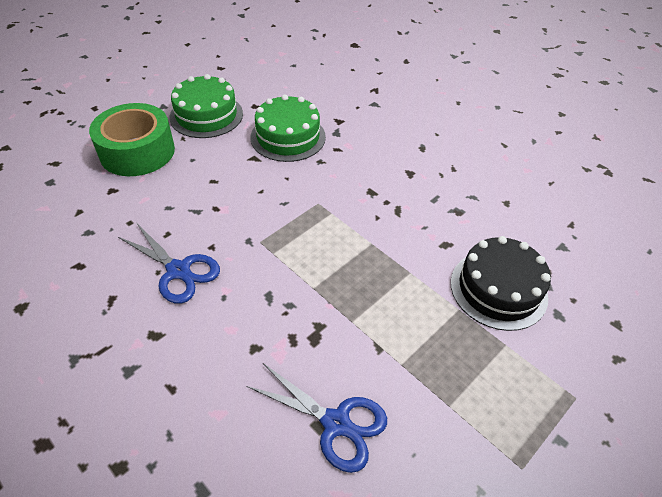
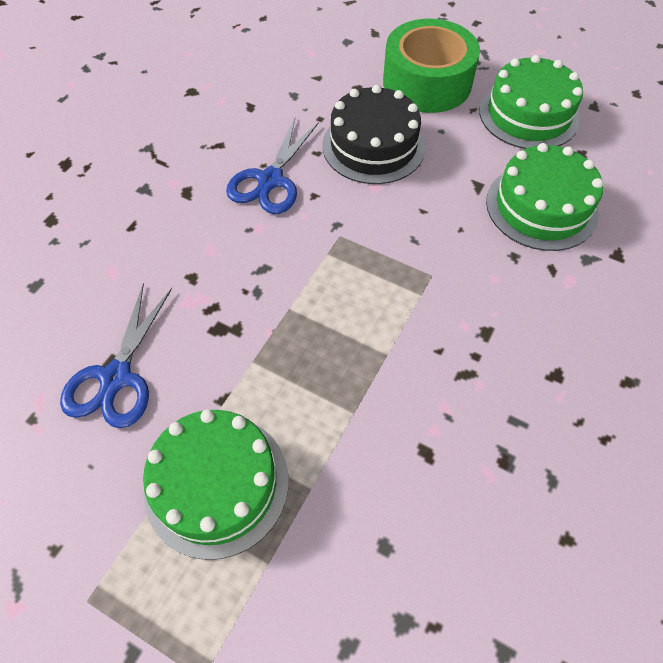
camera: 75 degrees right, 10 degrees up
black cake [451,236,551,331] -> black cake moved to [322,85,425,184]
none -> green cake [143,410,289,560]

